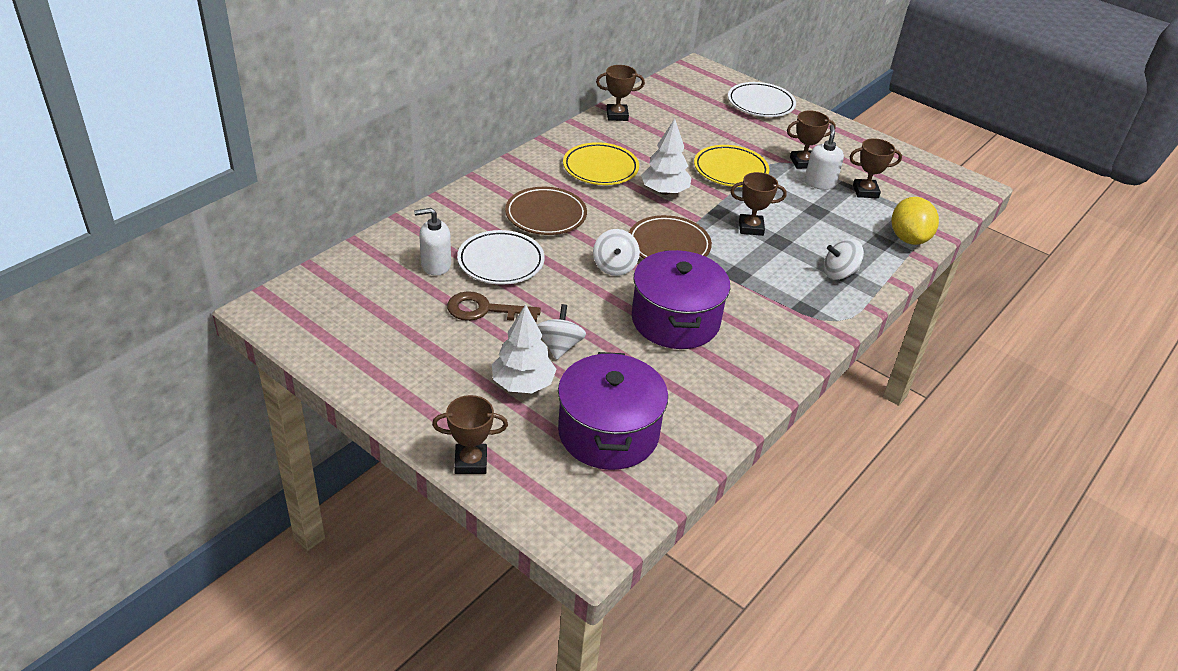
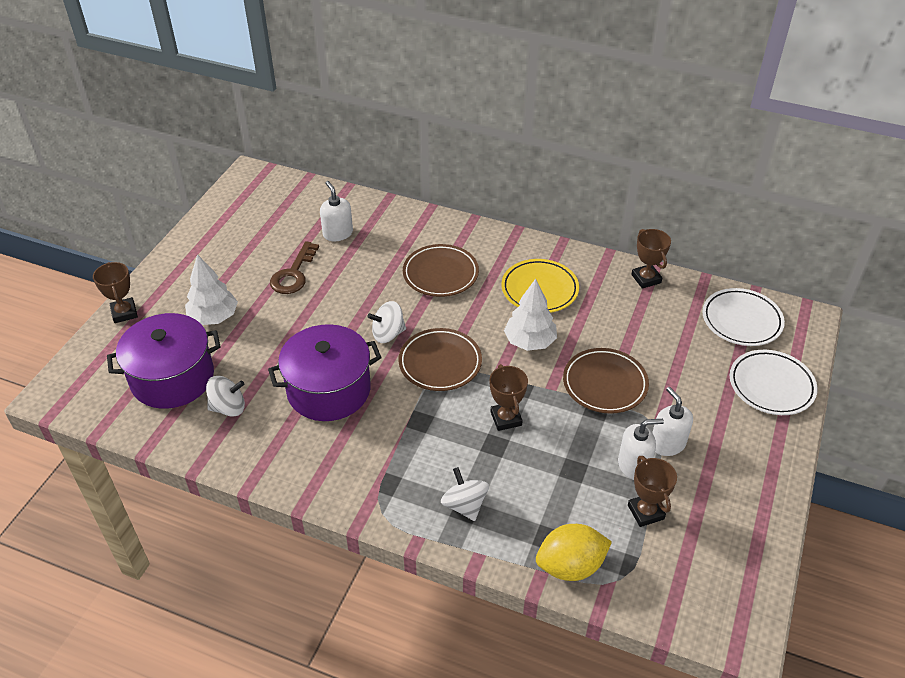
camera: 75 degrees right, 5 degrees up
brown key [447,291,541,322] -> brown key turned 150 degrees counterclockwise [270,241,319,294]
white plate [457,230,545,285] -> white plate moved to [702,288,785,346]
white spinning top [537,304,586,360] -> white spinning top moved to [206,376,245,417]
yellow plate [694,145,769,187] -> brown plate [563,348,649,414]
brown trophy [787,110,836,169] -> white soap dispenser [652,387,693,456]

